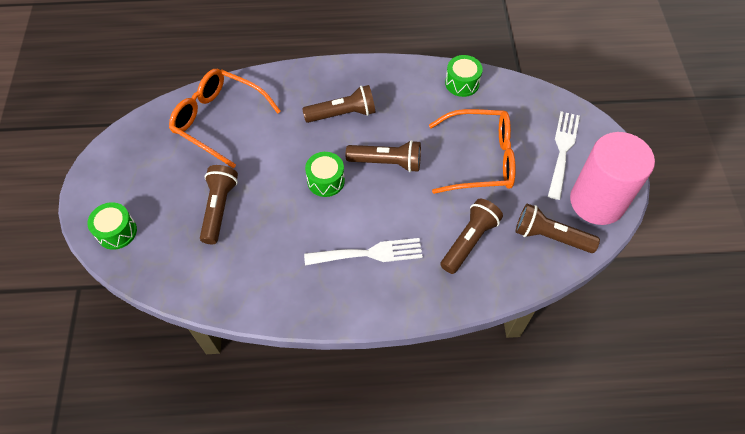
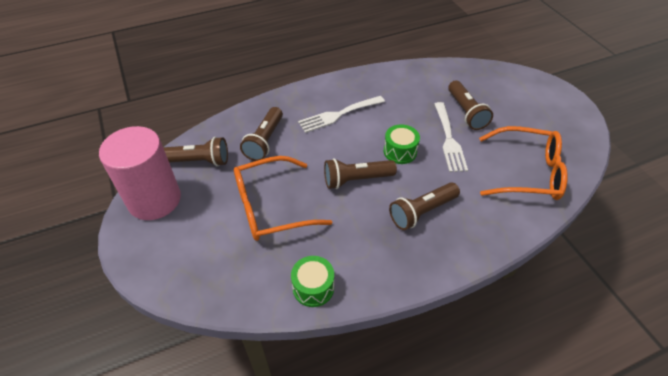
camera: 160 degrees right, 10 degrees down
green drum [87,202,137,250] -> none
white fork [548,111,580,200] -> white fork moved to [434,102,468,172]

